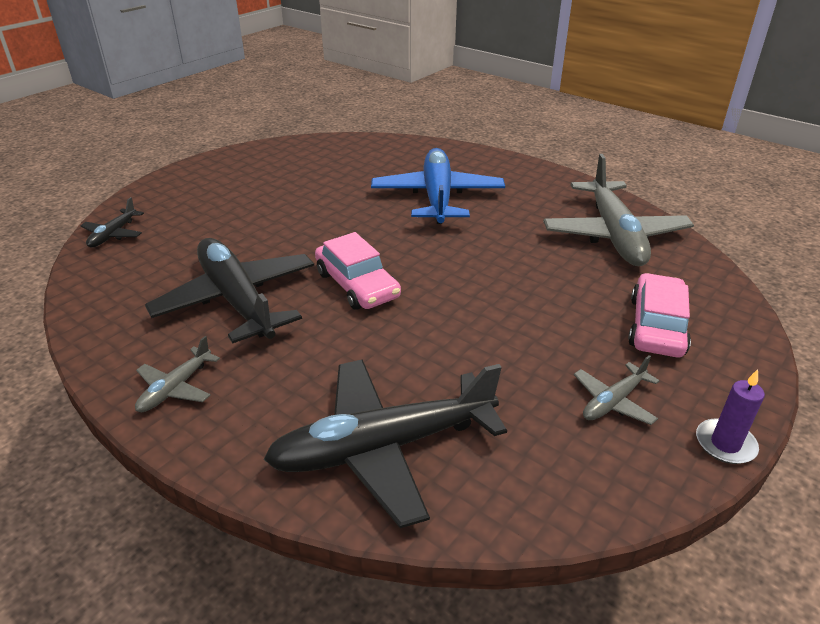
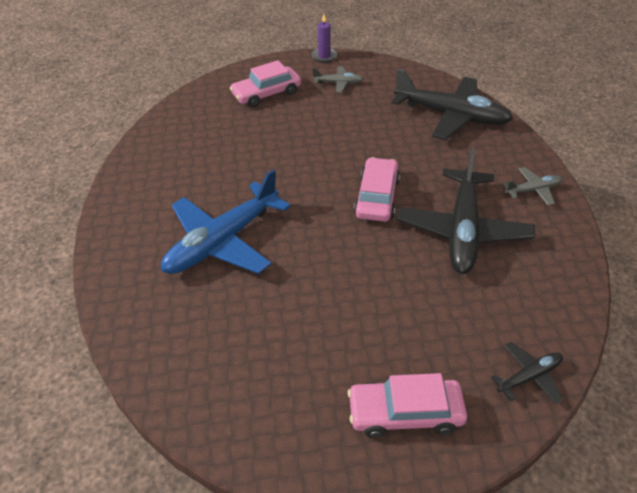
camera: 135 degrees left, 10 degrees up
grey plane [543,154,694,266] -> none
none -> pink car [347,373,467,438]

